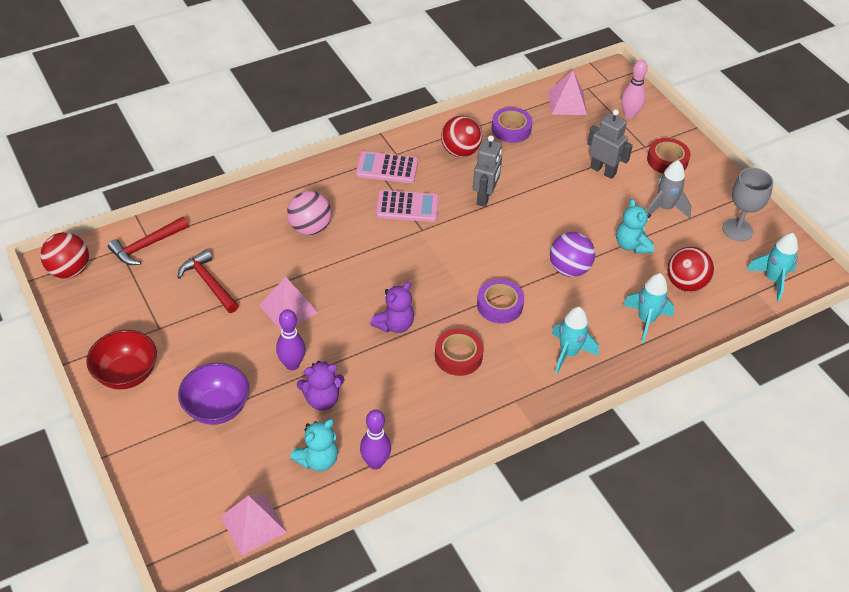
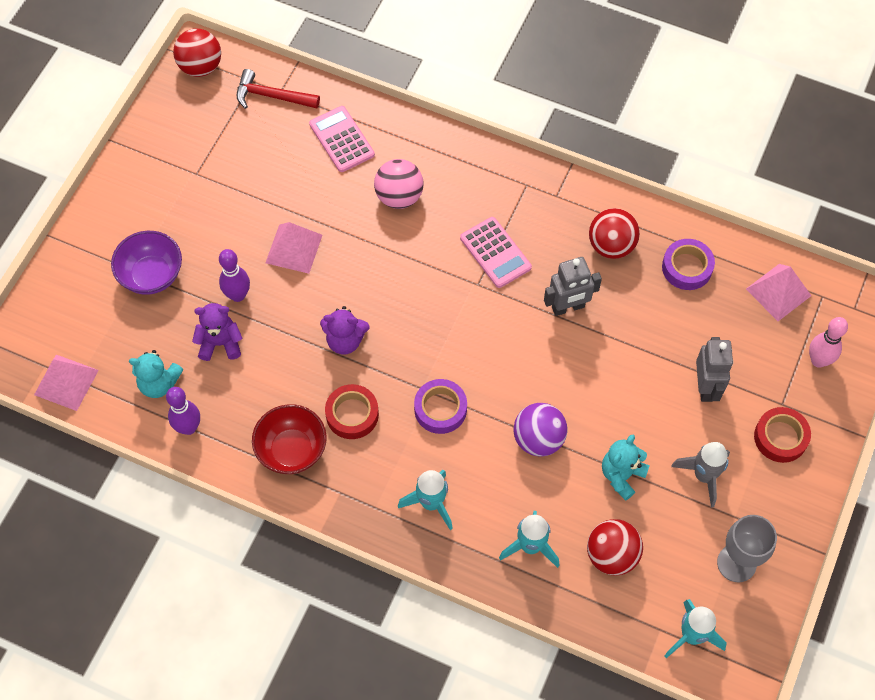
camera: 55 degrees right, 15 degrees up
red bowl [86,330,157,390] -> red bowl moved to [252,404,327,474]
red hammer [177,250,239,313] -> none
purple teddy bear [297,361,344,410] -> purple teddy bear turned 135 degrees clockwise [192,303,242,361]
pink calculator [356,151,418,183] -> pink calculator moved to [309,106,375,172]

